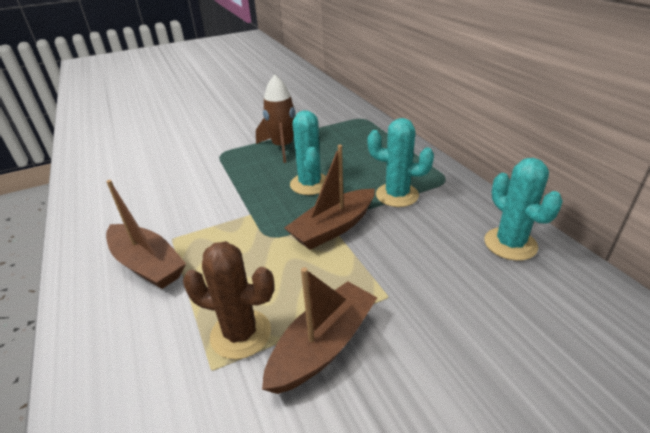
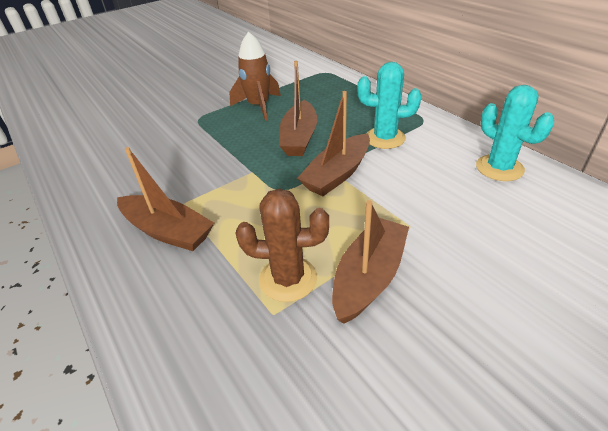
camera: 10 degrees left, 5 degrees up
turquoise cactus [290,110,326,195] -> brown boat [279,61,317,156]

